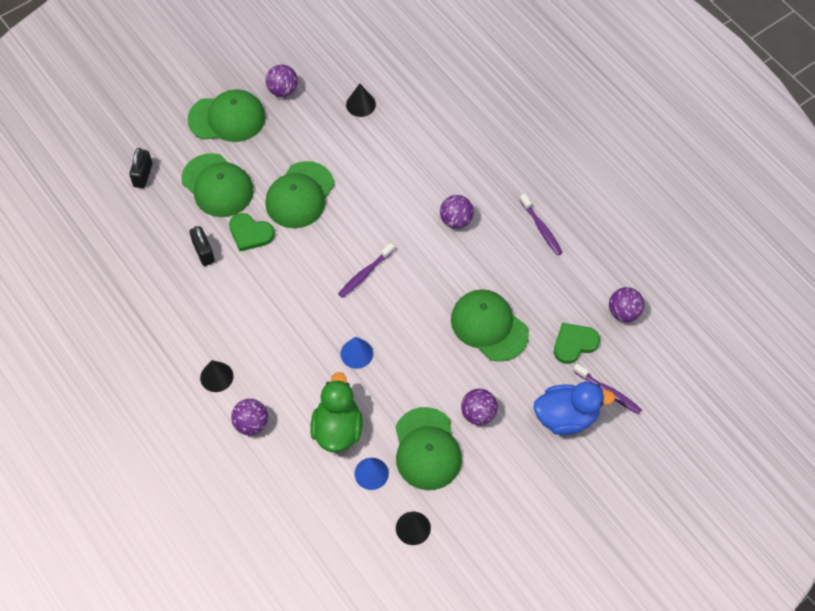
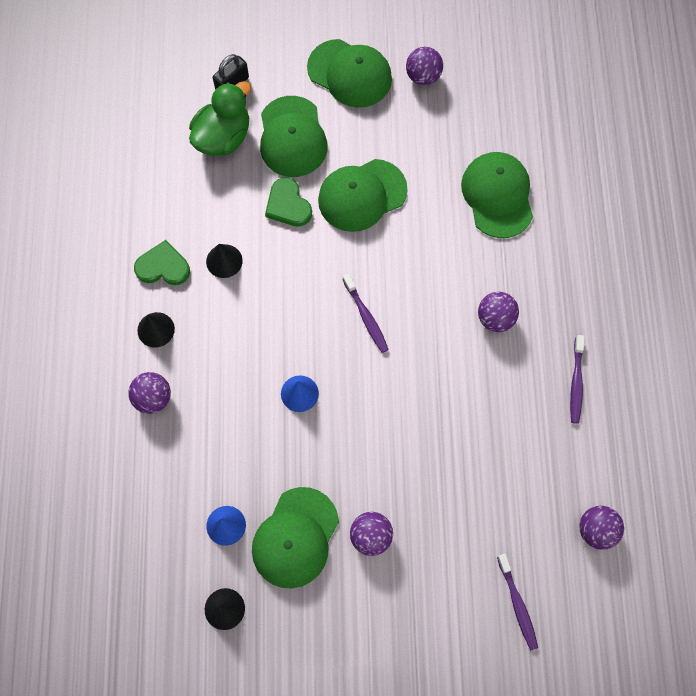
camera: 35 degrees right, 10 degrees up
black padlock [190,226,215,266] -> none
green duck [310,372,362,452] -> green duck moved to [189,81,251,156]
purple toothbrush [338,243,395,298] -> purple toothbrush turned 105 degrees counterclockwise [343,274,389,353]
black cone [346,84,376,117] -> black cone moved to [206,244,243,278]
green cap [451,289,529,362] -> green cap moved to [461,152,533,238]
blue duck [534,382,615,435] -> none
green heart [554,323,600,364] -> green heart moved to [134,240,190,285]

